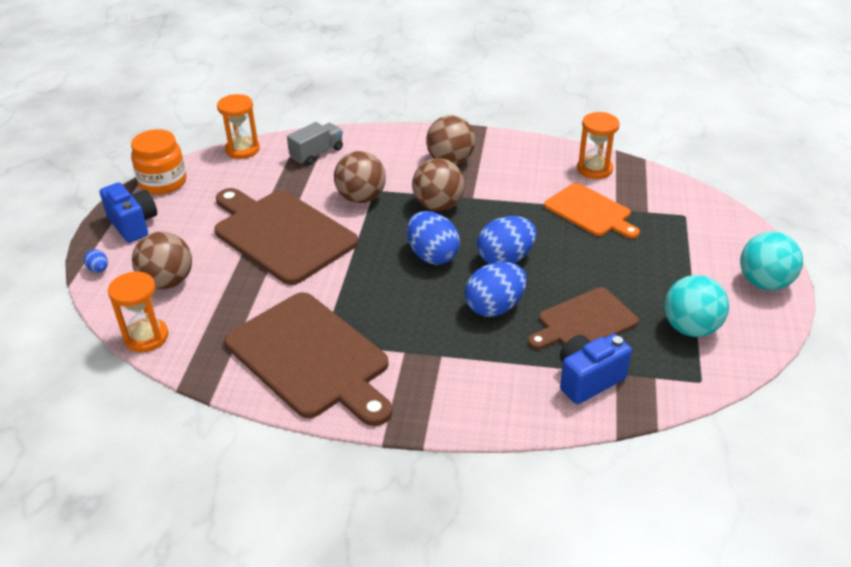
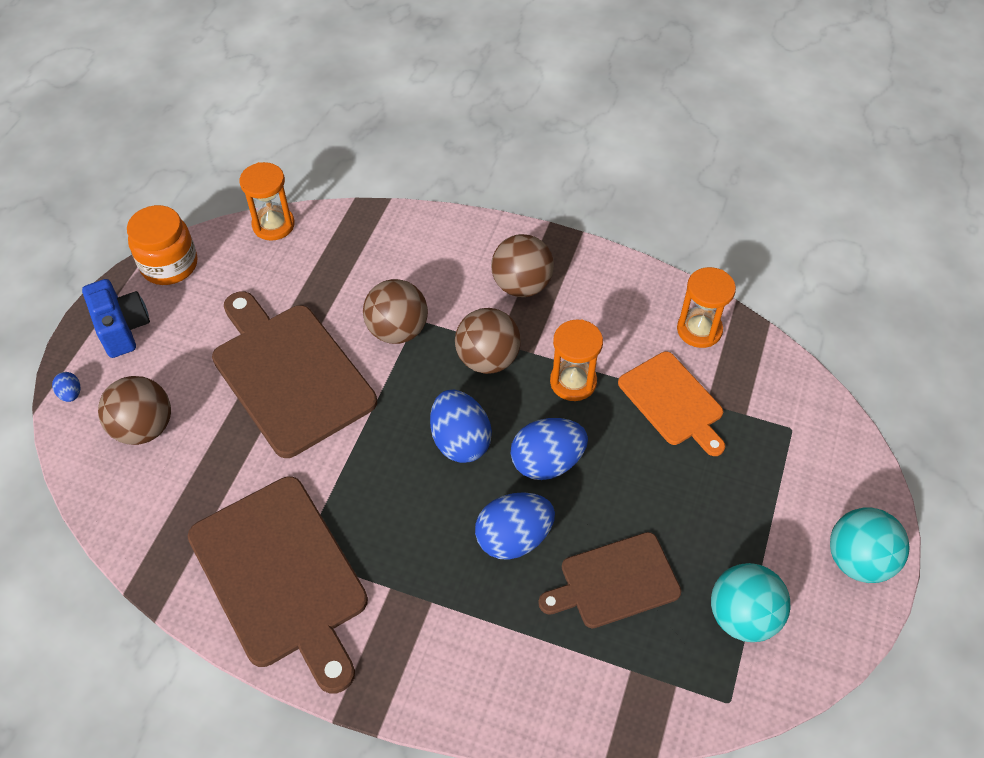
camera: 10 degrees right, 15 degrees up
orange hourglass [108,271,169,352] -> orange hourglass moved to [550,319,603,401]
grey truck [287,122,343,165] -> none
blue camera [560,334,632,404] -> none

